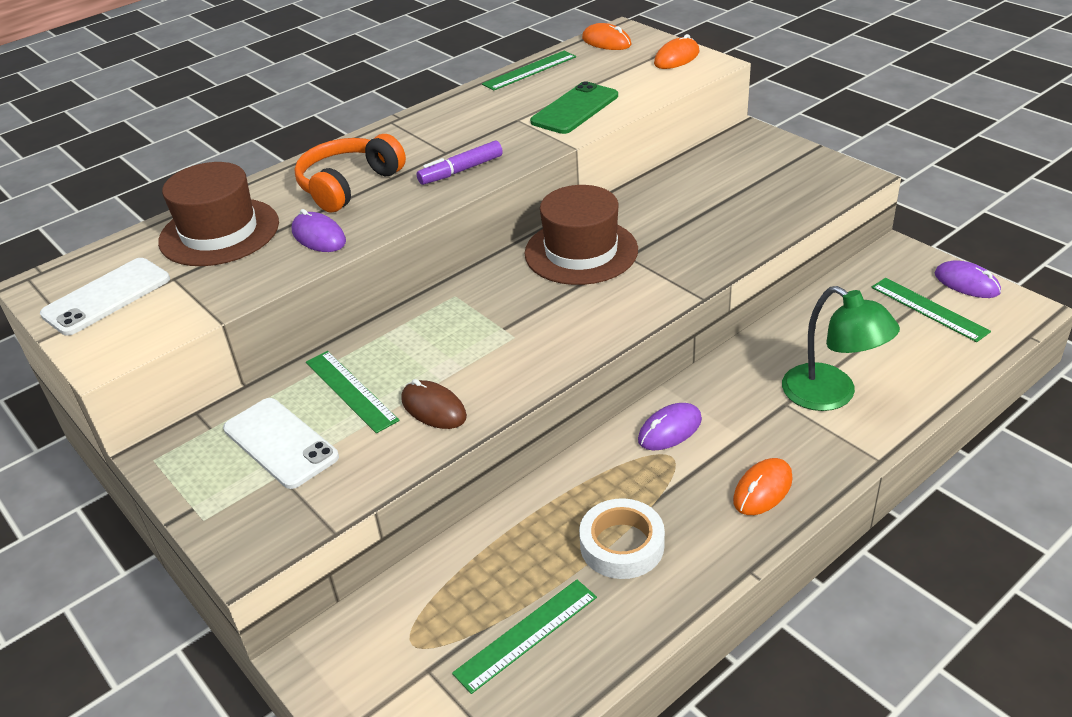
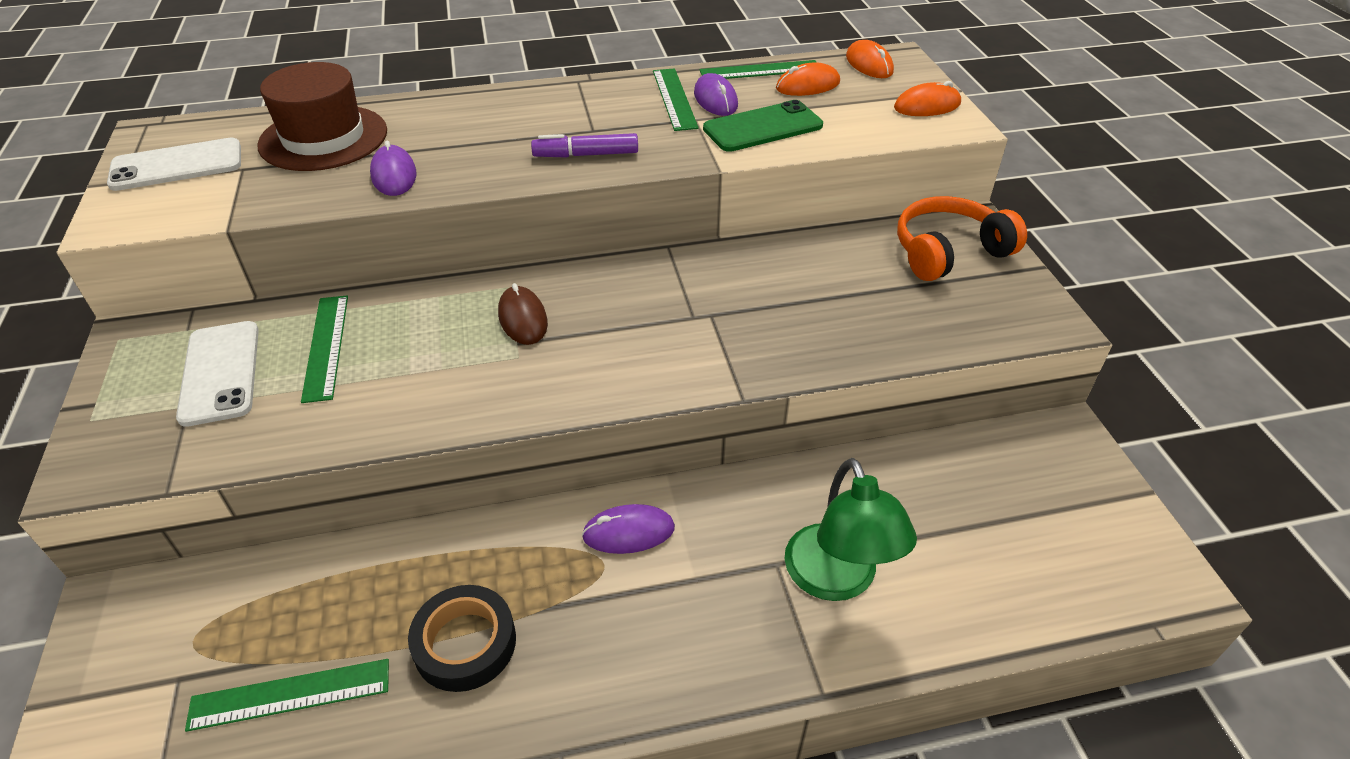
camera: 25 degrees right, 5 degrees up
orange headphones [294,134,406,213] -> orange headphones moved to [897,196,1027,281]
brown mouse [401,379,467,429] -> brown mouse moved to [498,283,548,345]
brown hat [524,185,638,285] -> none
white tape [579,498,665,579] -> black tape [408,585,516,692]
orange mouse [733,458,793,515] -> orange mouse moved to [776,62,840,96]
green ruler [871,278,991,342] -> green ruler moved to [653,68,699,131]
purple mouse [935,260,1001,298] -> purple mouse moved to [694,73,738,116]

